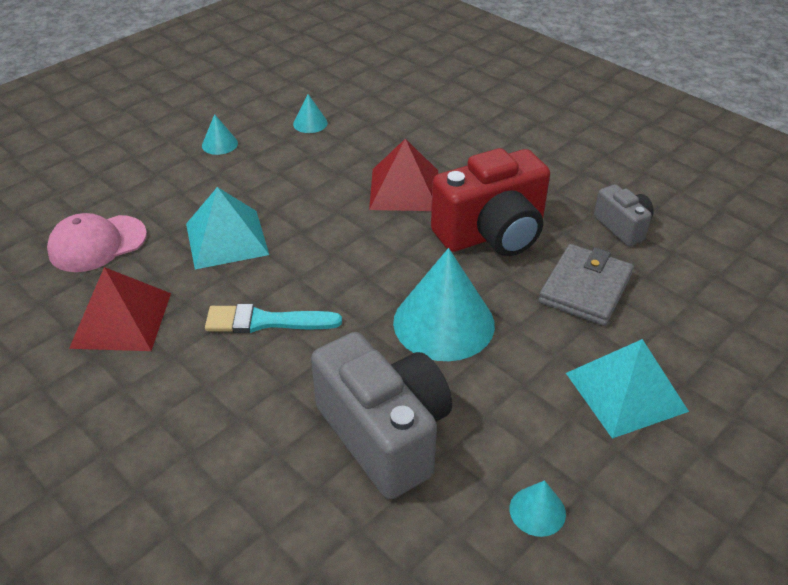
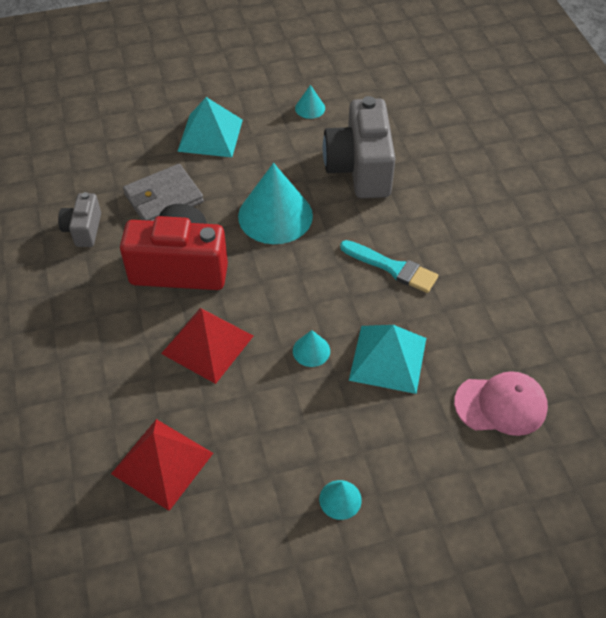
camera: 150 degrees left, 10 degrees up
red pyramid [69,267,171,351] -> red pyramid moved to [111,419,213,511]
turquoise cone [293,94,328,133] -> turquoise cone moved to [293,330,330,367]

